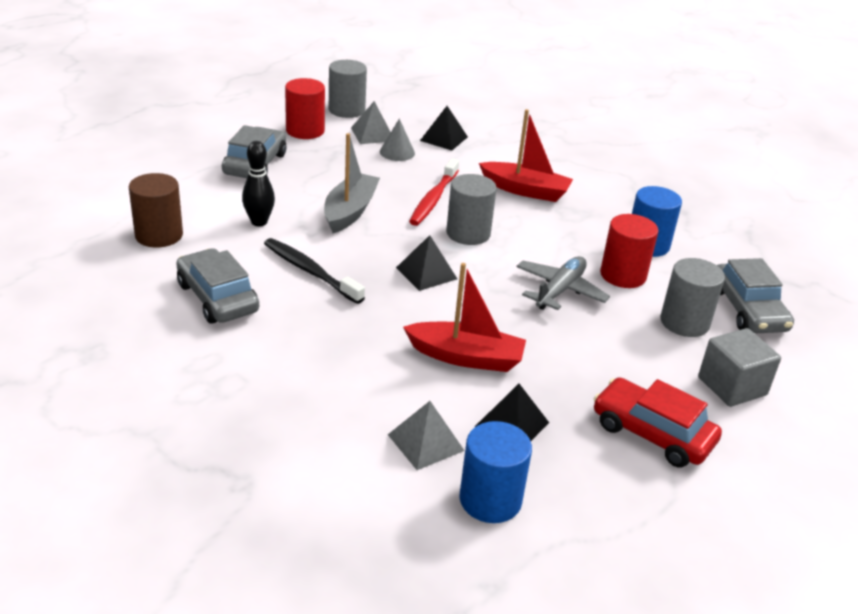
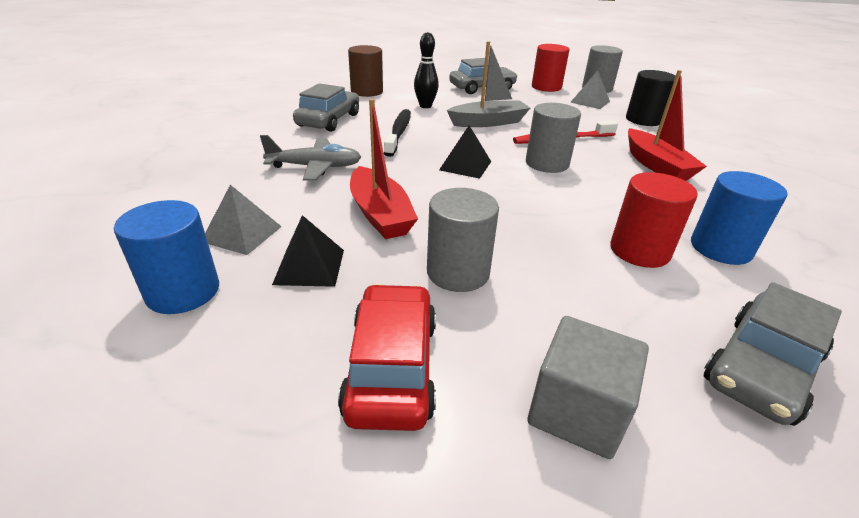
camera: 55 degrees right, 0 degrees up
grey cone [380,119,415,161] -> none
black pyramid [420,106,468,150] -> black cylinder [626,70,675,126]
grey plane [516,256,610,310] -> grey plane moved to [260,135,361,181]
grey cylinder [660,258,725,337] -> grey cylinder moved to [427,188,499,292]

